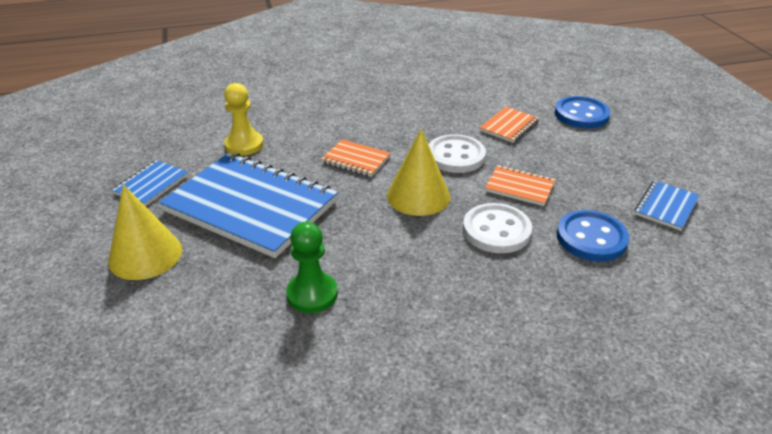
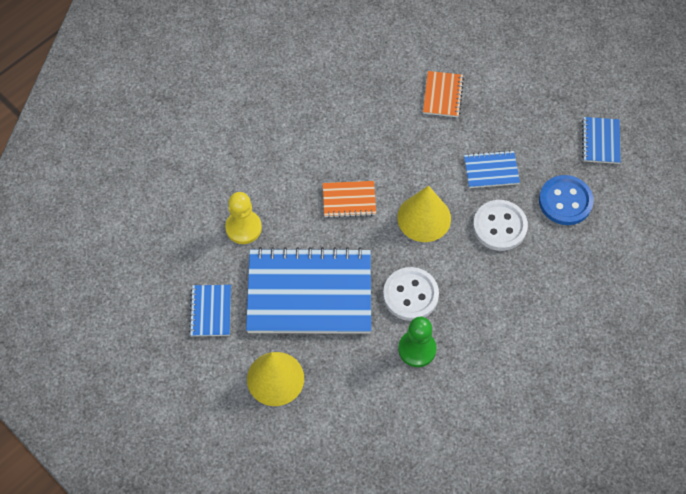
camera: 30 degrees left, 25 degrees up
white button [428,134,486,173] -> white button moved to [383,267,439,321]
orange notebook [485,165,556,206] -> blue notebook [464,150,520,188]
blue button [555,96,610,129] -> none

